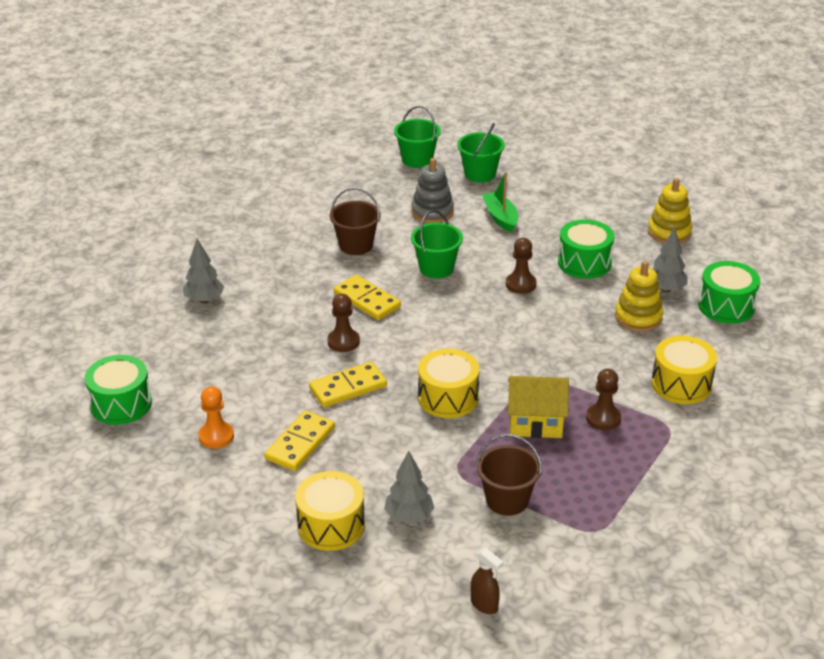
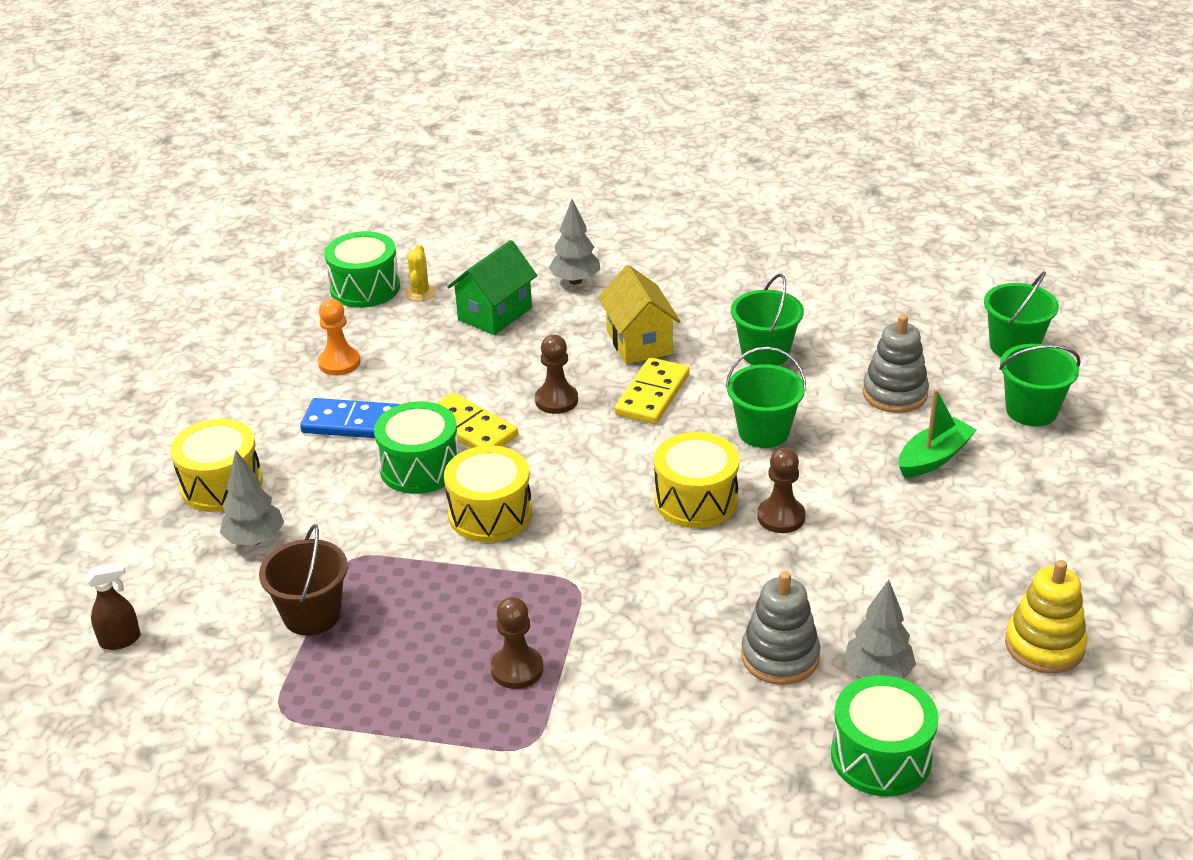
camera: 70 degrees right, 0 degrees up
yellow domino [264,410,335,471] -> blue domino [300,398,400,438]
brown bucket [330,188,381,255] -> green bucket [731,274,804,366]
brown spray bottle [471,548,504,614] -> brown spray bottle turned 135 degrees counterclockwise [86,562,140,650]
yellow house [508,376,569,438] -> yellow house moved to [598,265,681,364]
green drum [558,219,614,279] -> green drum moved to [374,401,459,494]
yellow stacking toy [615,261,663,332] -> grey stacking toy [741,571,820,685]
yellow drum [651,336,717,404] -> yellow drum moved to [654,432,739,528]
none -> yellow cactus [405,245,436,301]
none -> green house [447,240,537,335]

